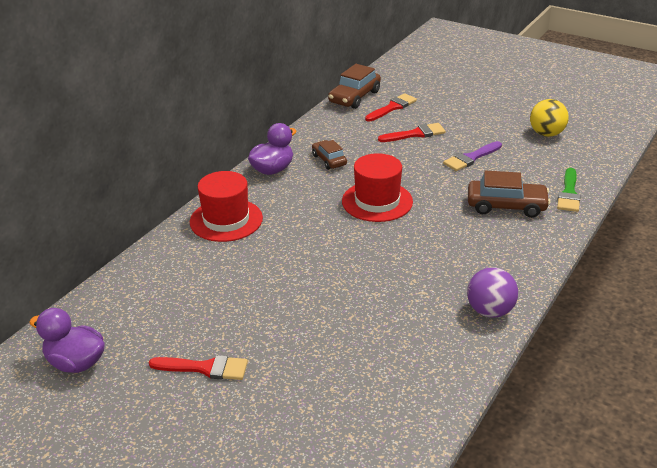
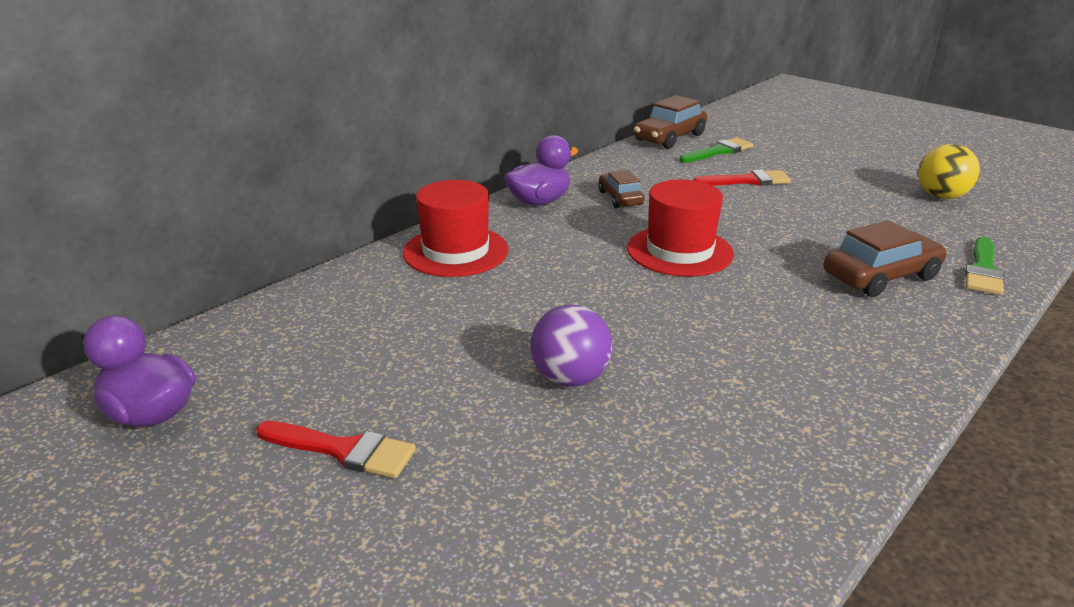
camera: 10 degrees right, 5 degrees down
red brush [365,93,417,121] -> green brush [679,137,753,163]
purple brush [443,141,502,171] -> none
purple ball [467,267,518,318] -> purple ball moved to [531,305,612,386]
brown car [468,170,551,218] -> brown car turned 45 degrees counterclockwise [824,220,947,297]

